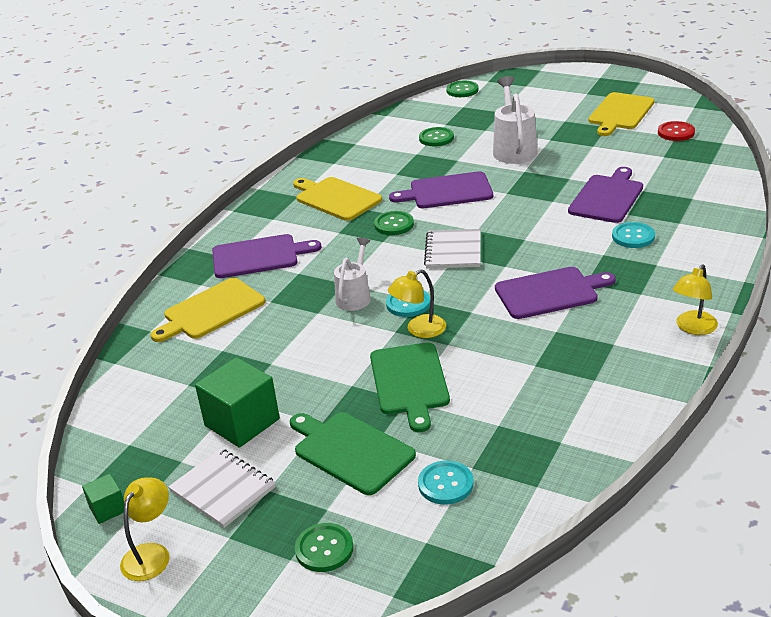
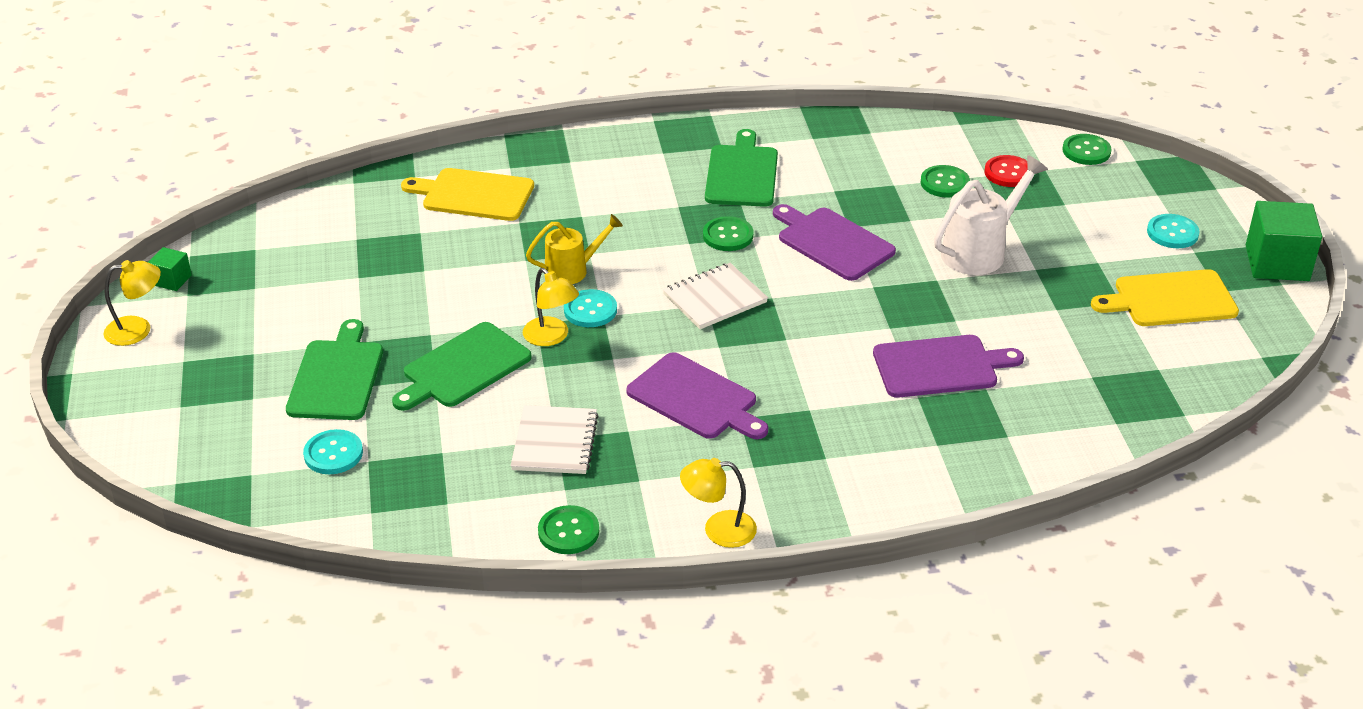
camera: 50 degrees right, 5 degrees up
white notebook [168,448,276,528] -> white notebook moved to [511,405,599,474]
green cube [195,357,280,448] -> green cube moved to [1246,201,1322,281]
purple cutting board [212,234,321,278] -> none
yellow cutting board [293,177,382,221] -> green cutting board [705,129,778,207]
green button [295,523,354,572] -> green button moved to [538,505,599,554]
white watering can [334,237,371,311] -> yellow watering can [526,214,623,284]
yellow lamp [388,269,446,338] -> yellow lamp turned 150 degrees counterclockwise [523,268,579,346]
turquoise button [612,222,655,248] -> turquoise button moved to [1147,214,1200,248]
red button [658,121,695,141] -> red button moved to [984,155,1028,187]

